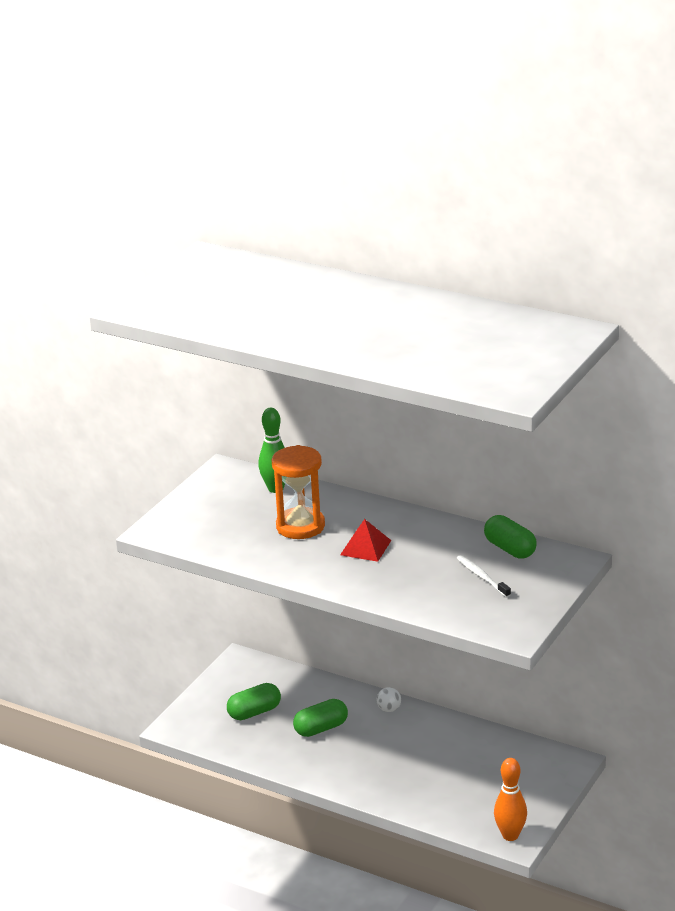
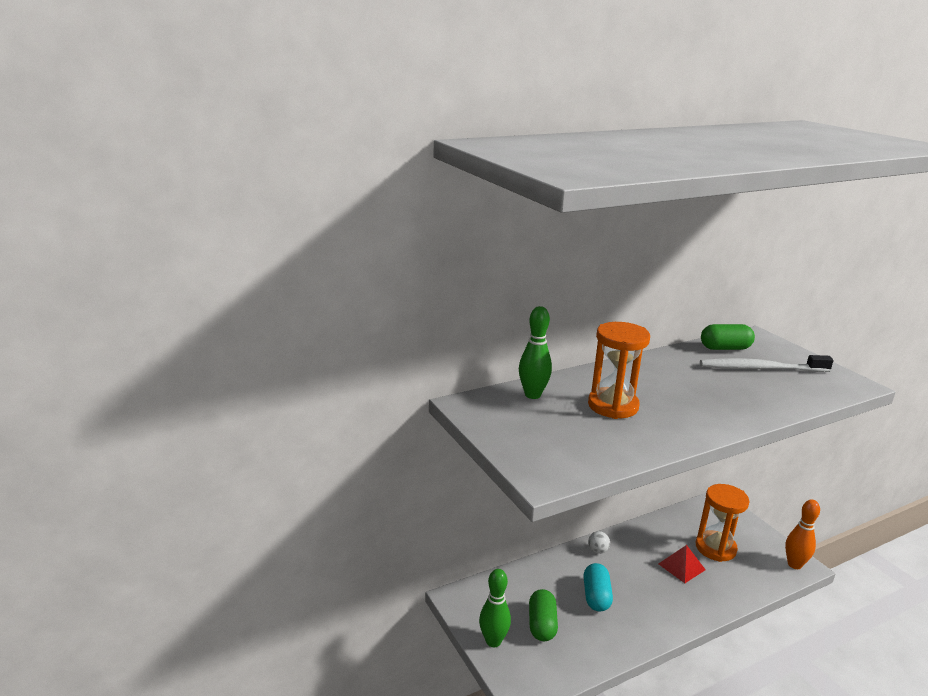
camera: 60 degrees left, 5 degrees down
green capsule [293,699,348,737] -> turquoise capsule [583,563,613,611]
red pyramid [340,519,391,562] -> red pyramid moved to [659,545,706,583]
white toothbrush [457,555,511,598] -> white toothbrush [700,355,834,372], size x1.76
none -> green bowling pin [479,569,511,647]
none -> orange hourglass [696,484,749,562]

